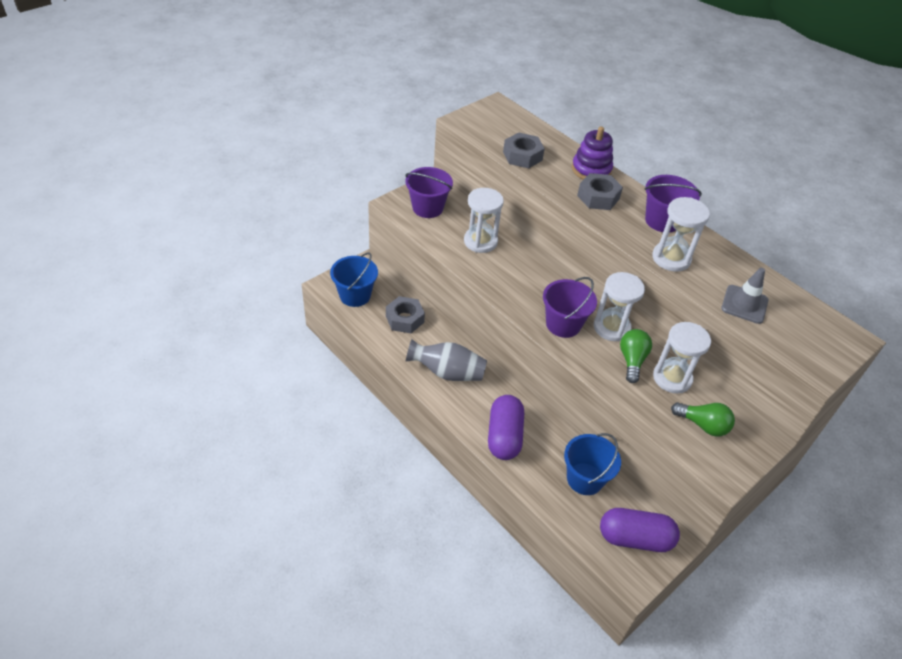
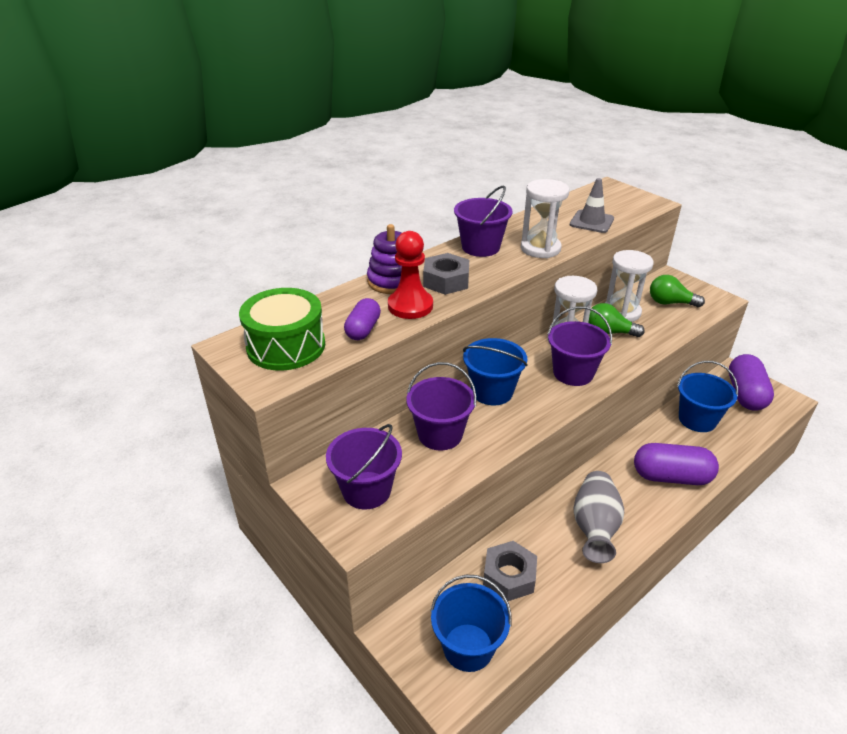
camera: 85 degrees left, 10 degrees down
white hourglass [464,188,504,253] -> purple bucket [407,362,477,450]
grey nut [503,132,545,168] -> purple capsule [344,298,381,340]
green light bulb [671,402,735,437] -> green light bulb turned 105 degrees counterclockwise [650,275,705,307]
none -> green drum [239,288,325,370]
none -> red pawn [388,231,433,319]
none -> blue bucket [463,338,528,405]

